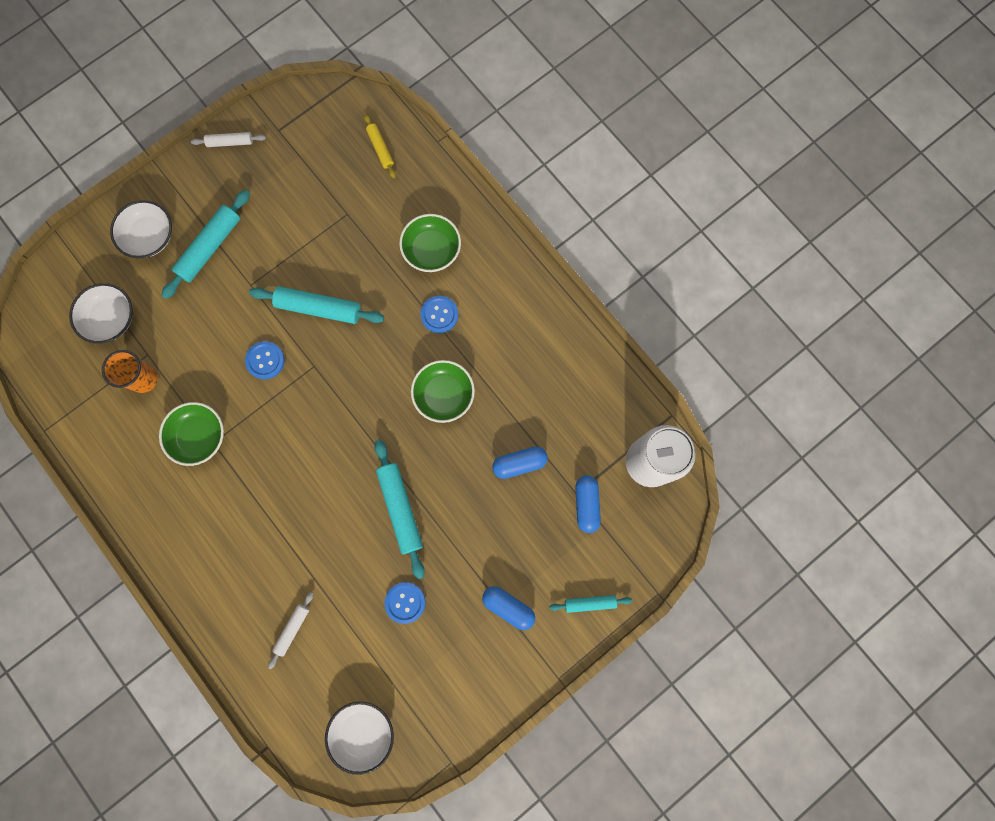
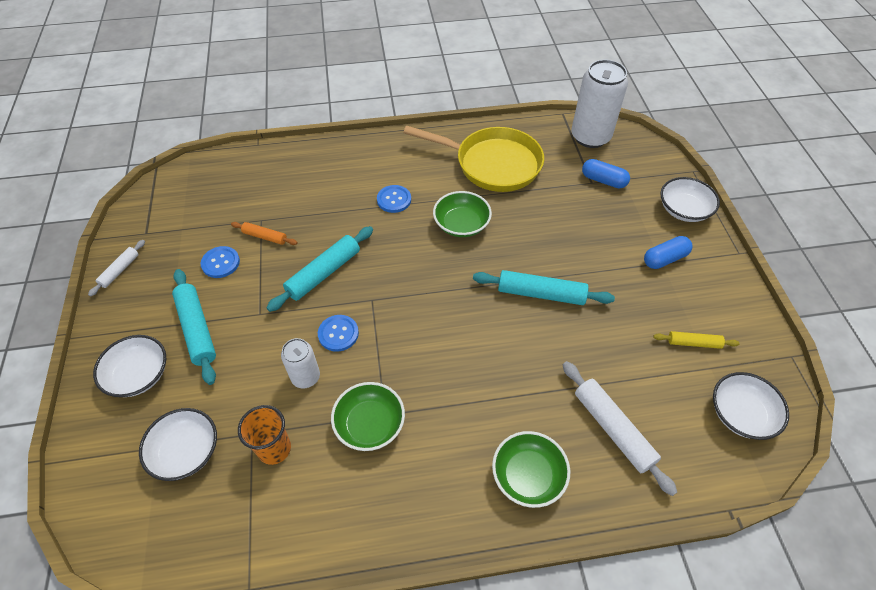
camera: 60 degrees left, 25 degrees down
white rolling pin [268,592,313,669] -> white rolling pin [563,361,677,496], size x1.77
yellow rolling pin [364,114,396,178] -> yellow rolling pin moved to [653,331,740,349]
blue button [384,582,425,624] -> blue button moved to [201,246,240,278]
green bowl [399,214,461,272] -> green bowl moved to [492,431,570,508]
blue capsule [492,447,548,479] -> none
turquoise rolling pin [549,595,632,613] -> white bowl [660,177,720,222]
none -> orange rolling pin [231,222,297,245]
none -> white can [281,338,320,388]
none -> yellow pan [403,126,544,192]

